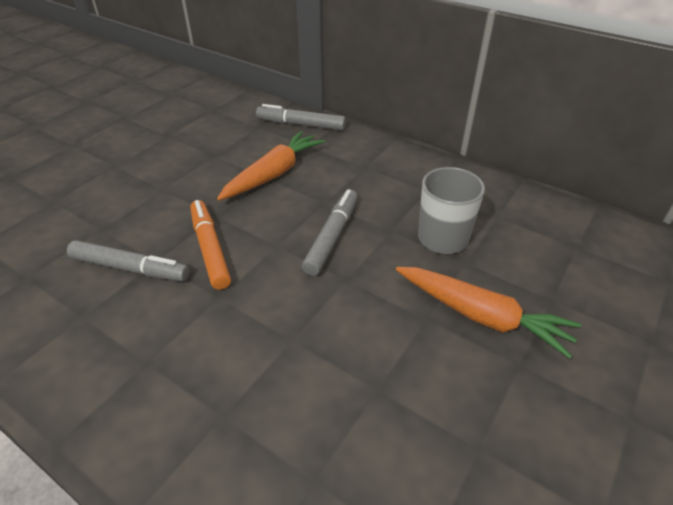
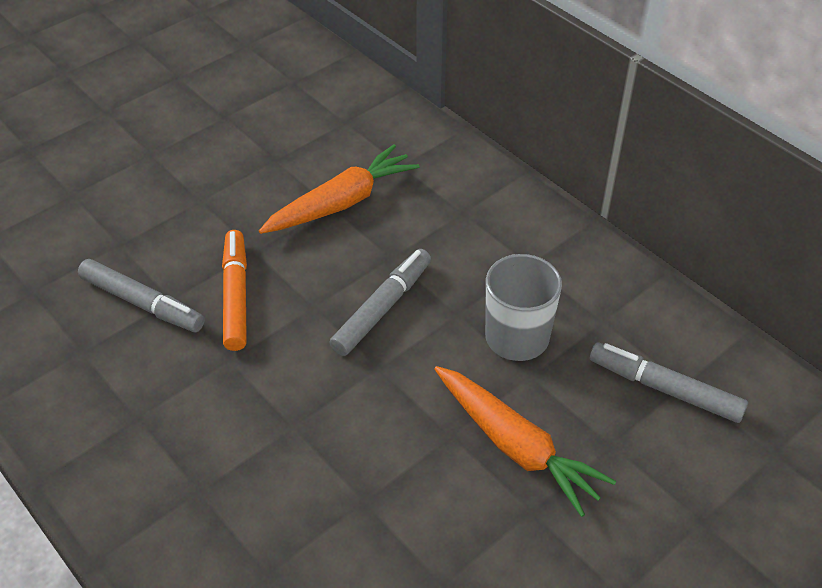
camera: 15 degrees right, 5 degrees up
grey marker [256,104,346,130] -> grey marker moved to [589,342,748,423]

